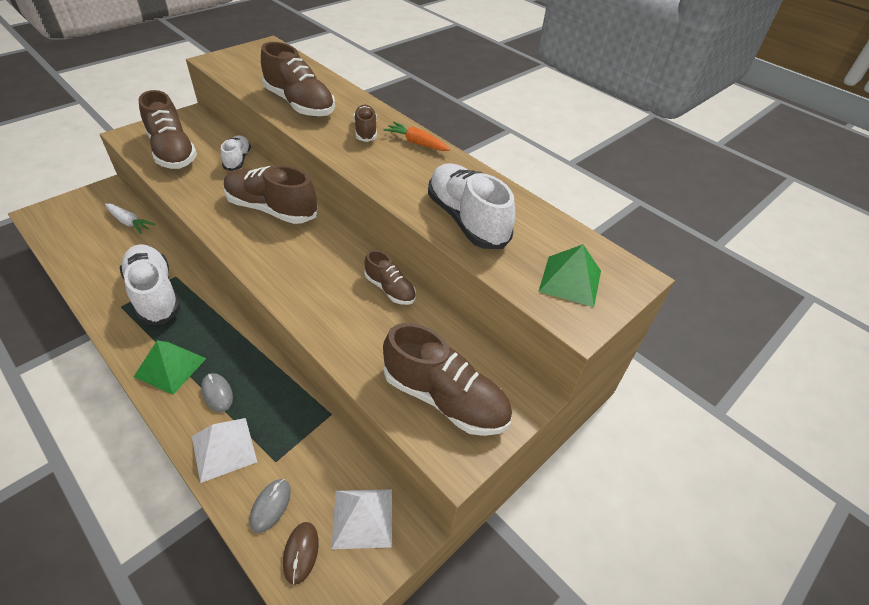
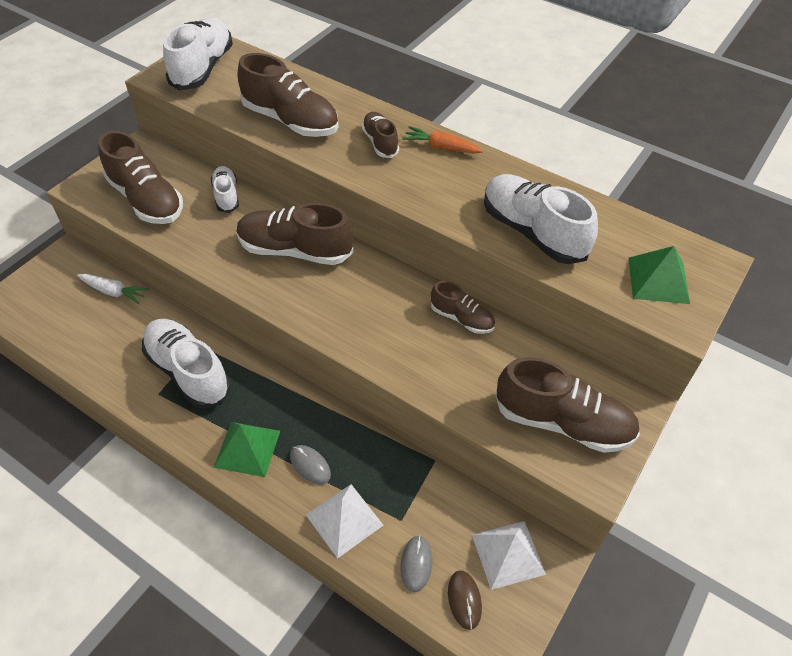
camera: 10 degrees left, 5 degrees up
none -> white shoe [163,18,233,90]

